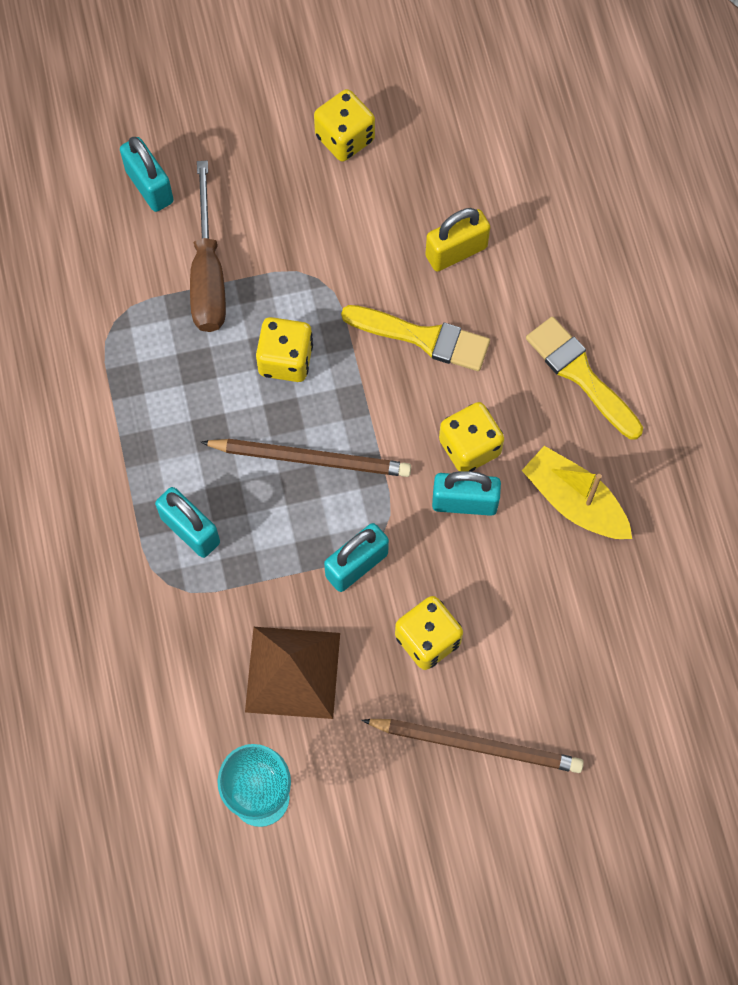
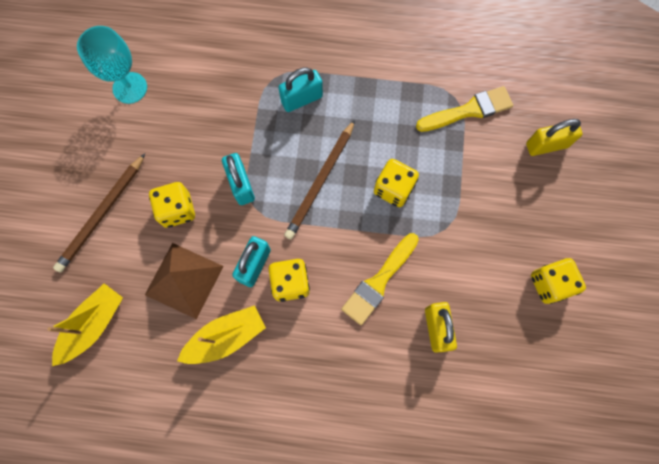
camera: 110 degrees right, 5 degrees up
turquoise padlock [120,137,174,212] -> yellow padlock [526,119,582,156]
brown screwdriver [190,161,226,332] -> none
brown pyramid [245,627,340,719] -> brown pyramid moved to [145,243,223,319]
yellow brush [526,316,643,439] -> yellow brush moved to [416,86,513,132]
none -> yellow boat [47,283,123,366]

